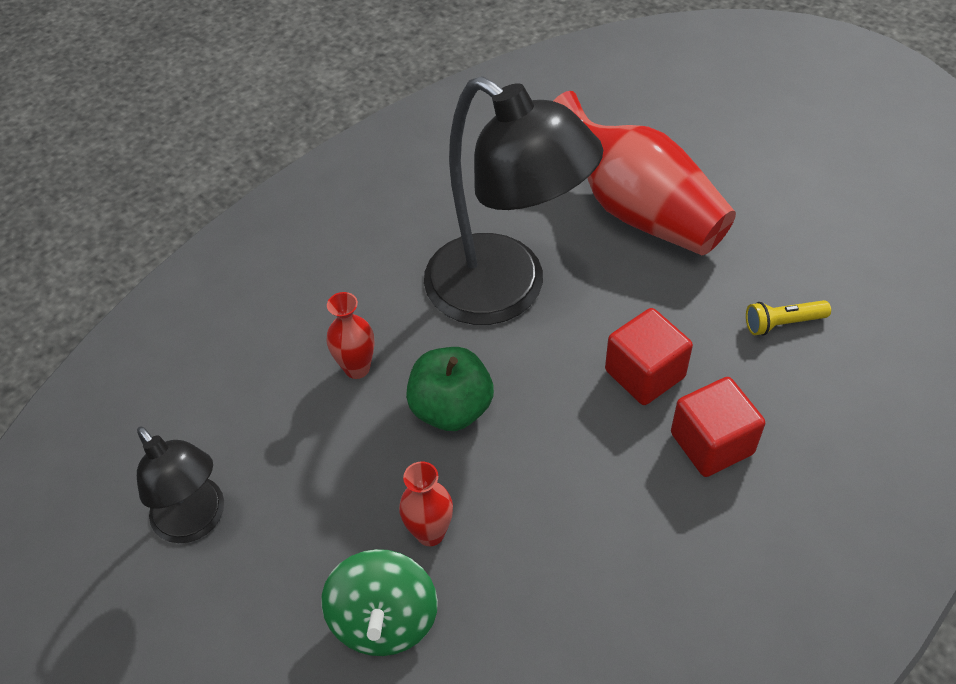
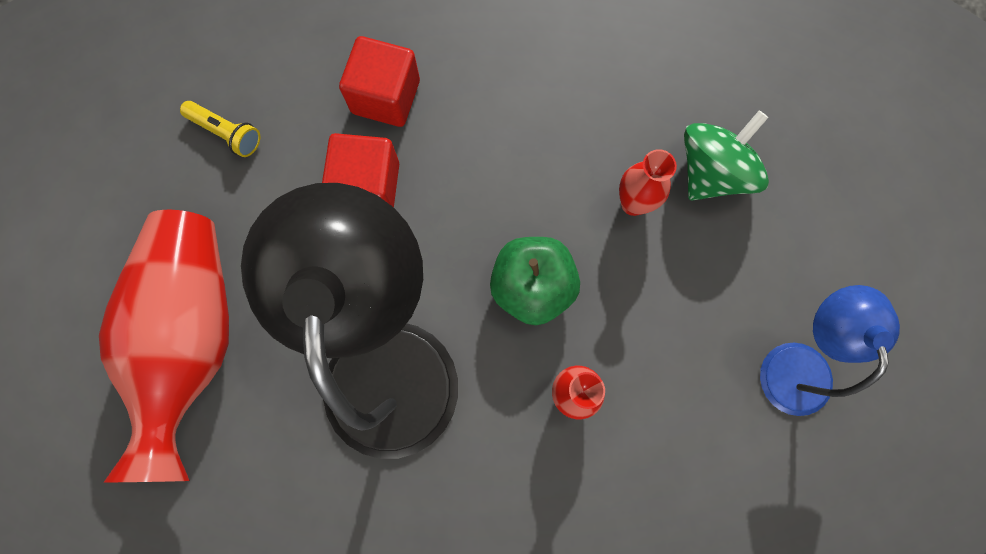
camera: 140 degrees left, 25 degrees up
black lamp [137,426,224,543] -> blue lamp [760,285,900,416]

